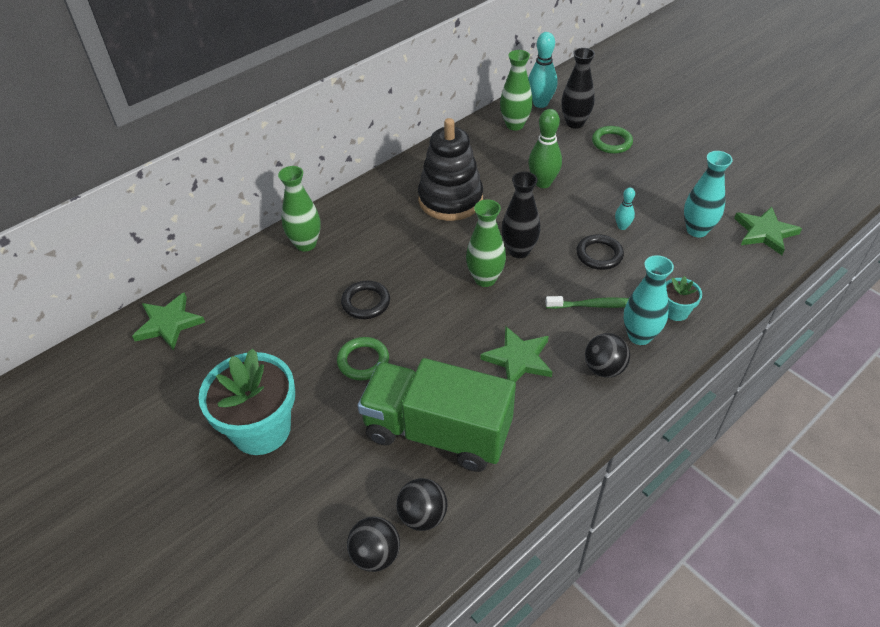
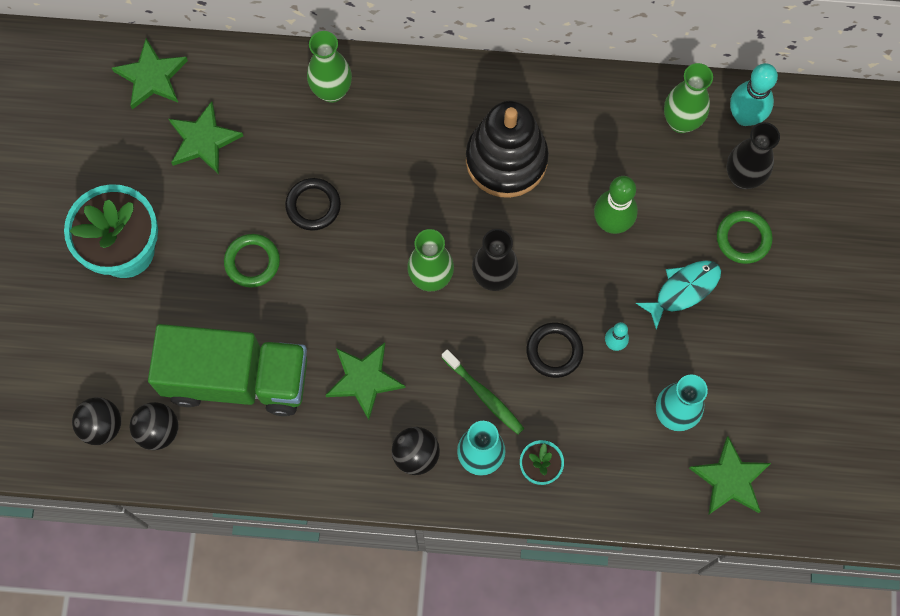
camera: 45 degrees right, 25 degrees up
green truck [358,358,516,472] -> green truck turned 120 degrees clockwise [148,324,307,416]
none -> green star [169,101,243,174]
none -> turquoise fish [636,260,721,330]

